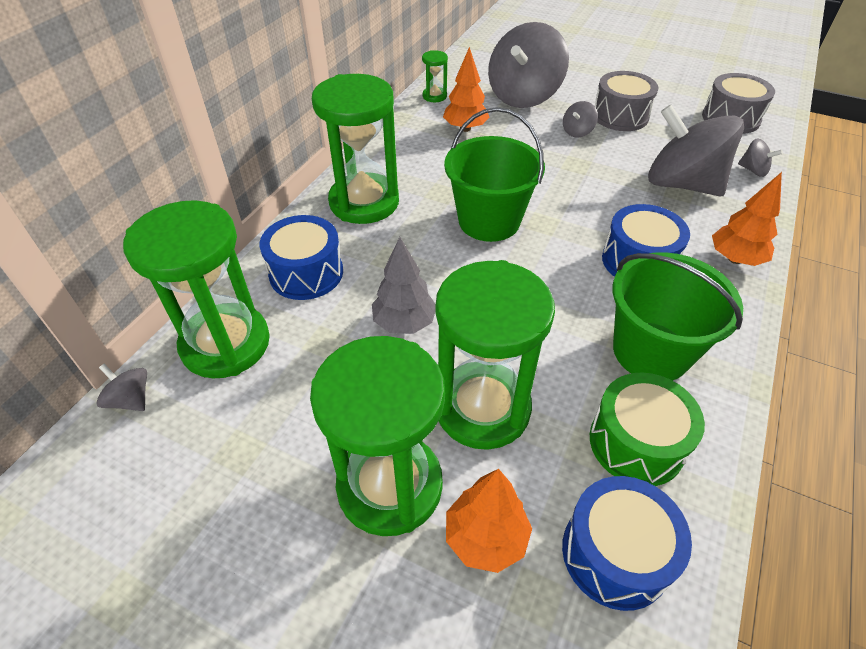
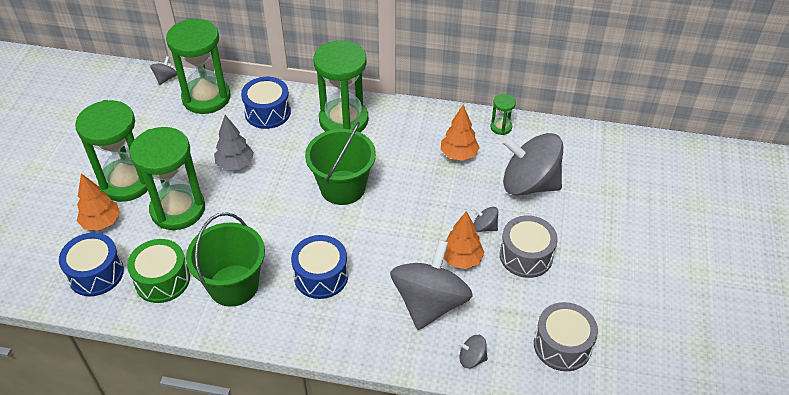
camera: 75 degrees right, 0 degrees up
orange tree [712,172,782,266] -> orange tree moved to [444,211,485,269]
grey spinning top [738,138,783,177] -> grey spinning top turned 75 degrees clockwise [458,335,488,368]

